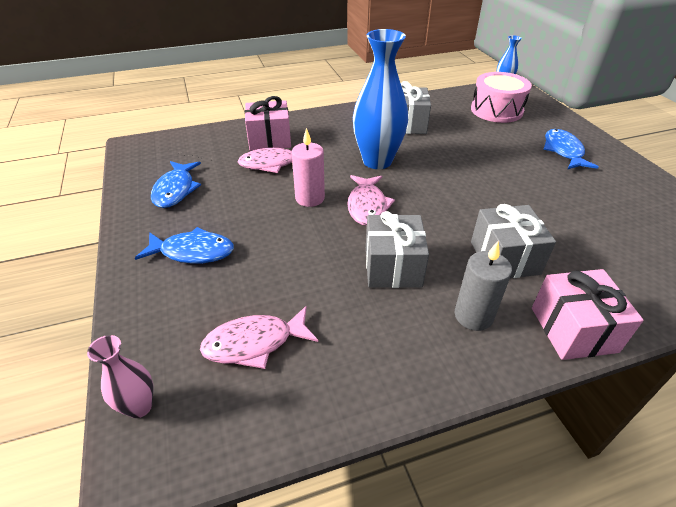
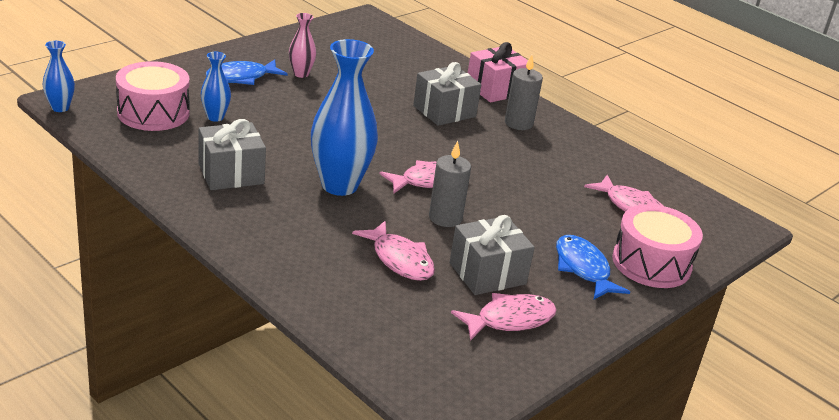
camera: 120 degrees left, 10 degrees down
pink vase [87,335,153,418] -> pink vase moved to [289,13,316,78]
blue fish [151,161,201,208] -> pink fish [451,293,556,341]
pink gift [245,96,291,151] -> none
pink candle [292,128,325,207] -> grey candle [429,141,471,227]
grey gift [366,211,429,288] -> grey gift moved to [450,215,535,295]
none -> blue vase [201,52,231,122]
none -> pink drum [612,204,703,288]

